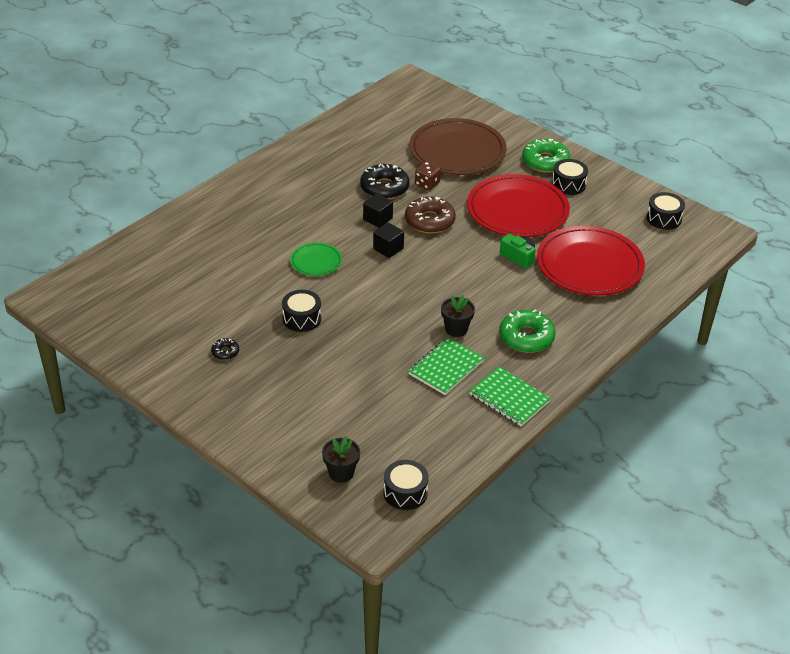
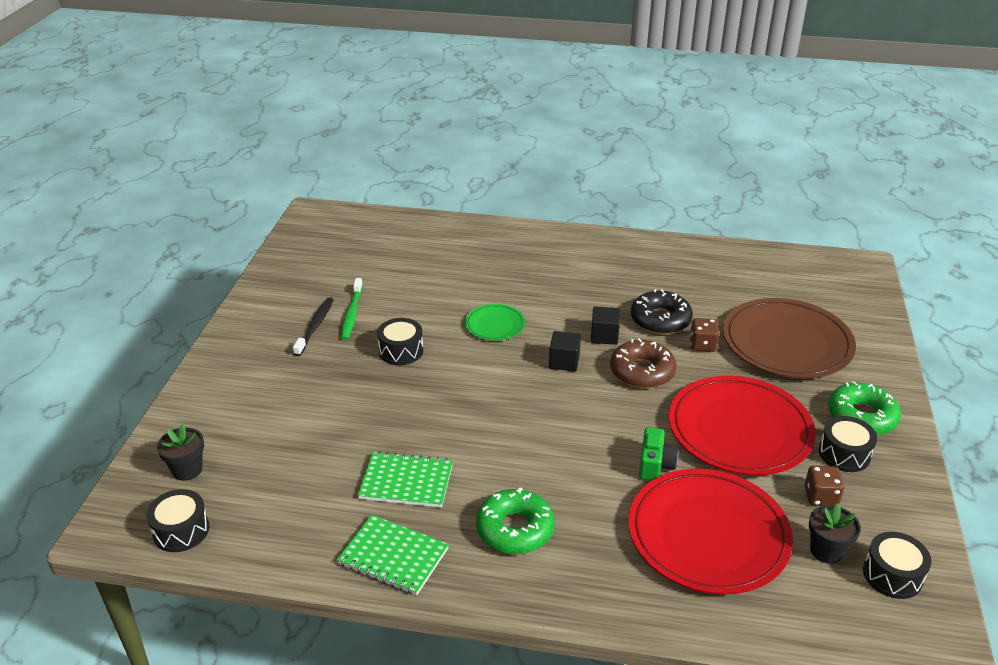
camera: 60 degrees right, 5 degrees down
black donut [211,338,239,360] -> black toothbrush [293,297,334,356]
black flower pot [441,295,475,337] -> black flower pot moved to [809,503,861,564]
green notebook [470,367,551,426] -> green notebook turned 75 degrees counterclockwise [337,515,449,595]
none -> green toothbrush [341,278,363,340]
none -> brown dice [805,466,844,506]

